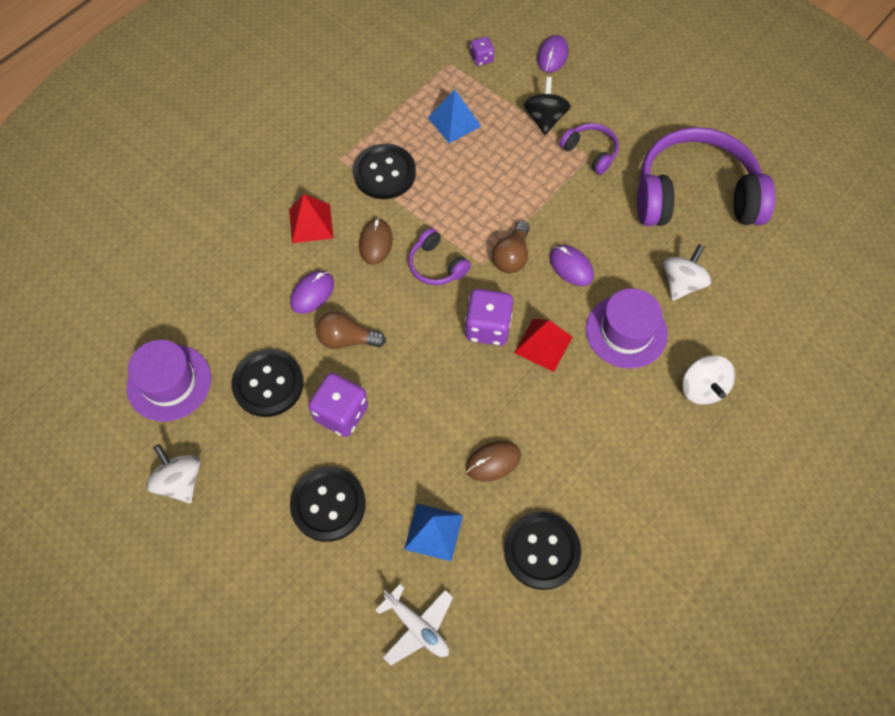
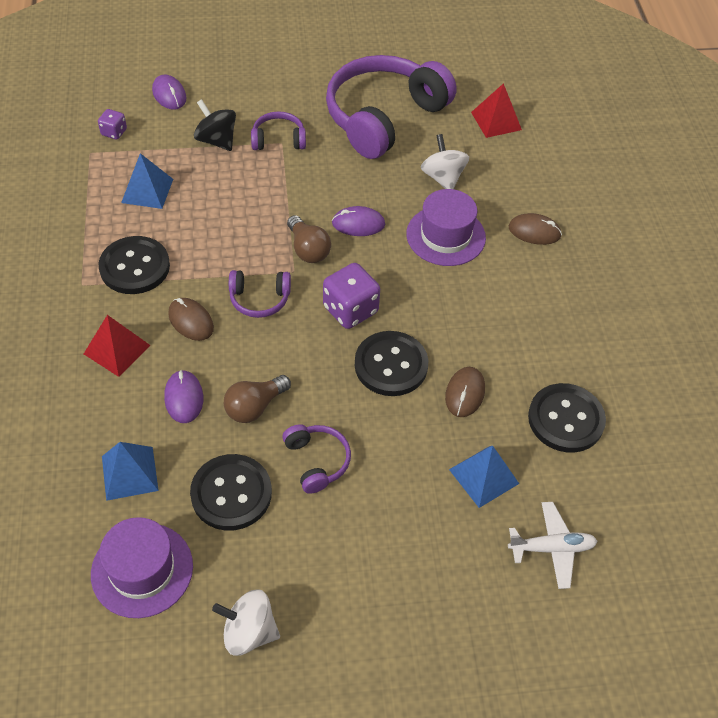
camera: 50 degrees left, 10 degrees down
black button [290,467,366,542] -> black button moved to [355,331,428,396]
purple dice [308,373,368,437] -> purple headphones [282,424,351,494]
red pyramid [514,318,572,372] -> red pyramid moved to [471,83,522,138]
white spinning top [682,355,735,405] -> brown mouse [509,213,562,245]
none -> blue pyramid [102,442,159,501]

